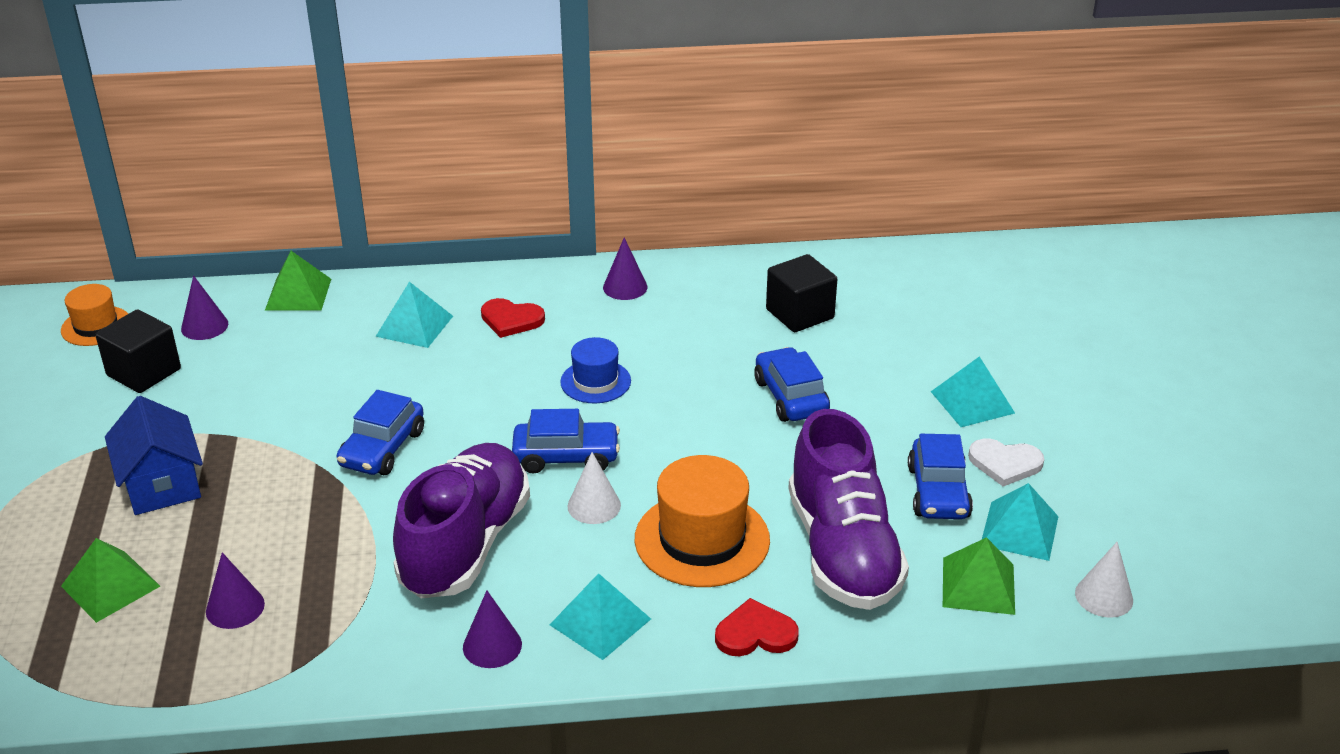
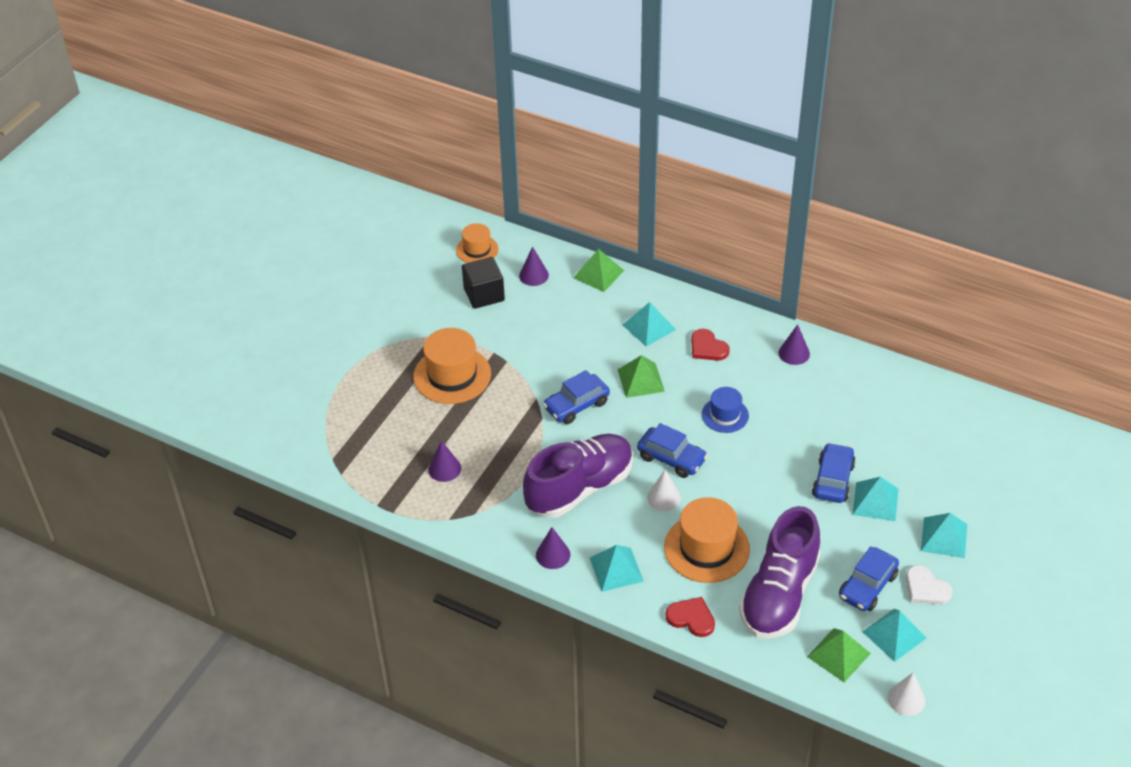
camera: 35 degrees right, 10 degrees up
green pyramid [61,538,160,623] -> green pyramid moved to [617,355,665,398]
blue house [105,396,203,515] -> orange hat [413,328,491,404]
black cube [766,254,837,332] -> none
none -> turquoise pyramid [852,477,898,521]

